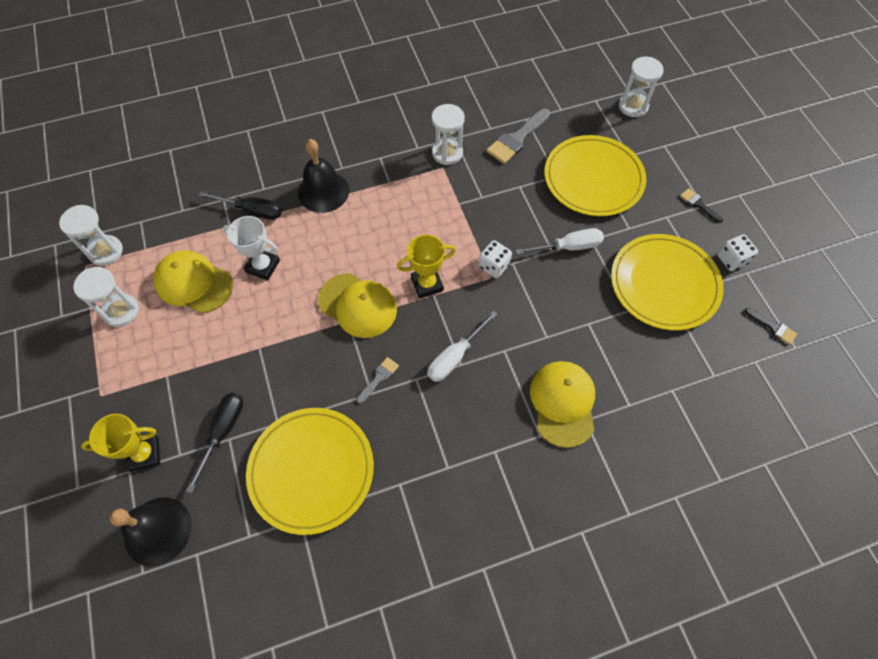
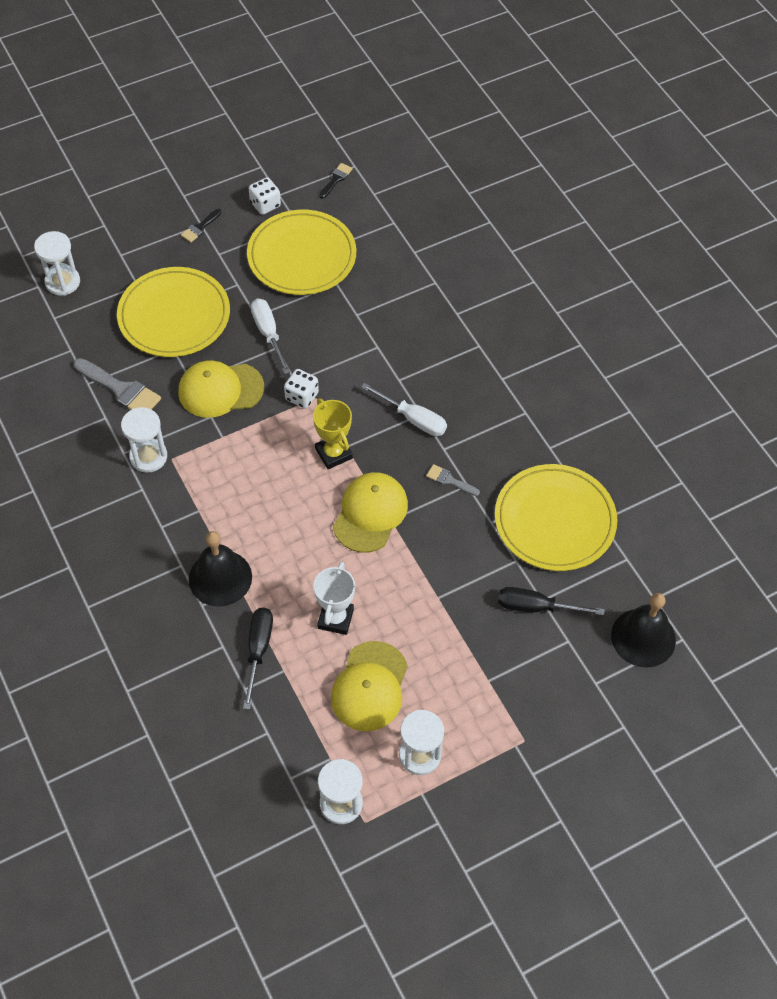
camera: 100 degrees left, 5 degrees down
yellow trophy [81,414,161,472] -> none
yellow cap [530,361,595,448] -> yellow cap moved to [178,361,264,418]

